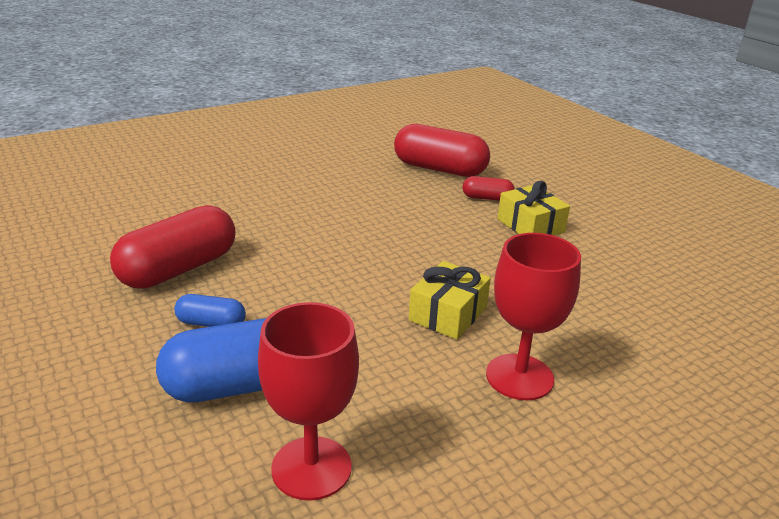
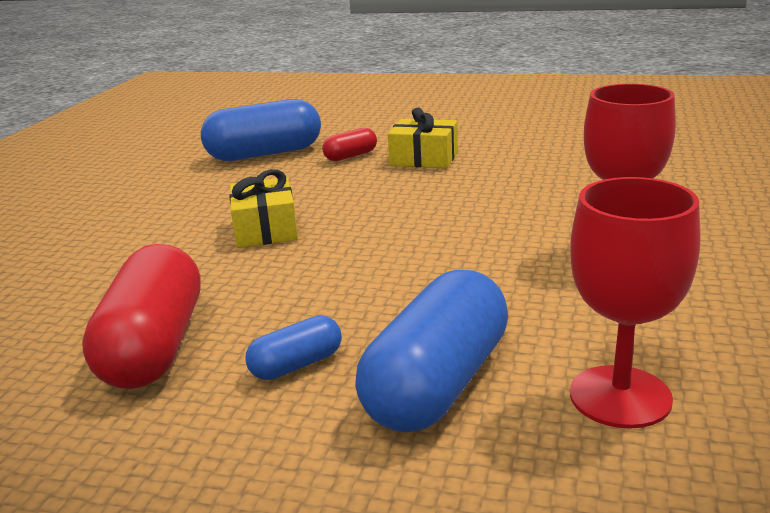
camera: 40 degrees left, 5 degrees down
red capsule [394,124,490,177] -> blue capsule [201,99,321,161]
yellow gift [409,261,491,340] -> yellow gift moved to [229,169,298,248]

